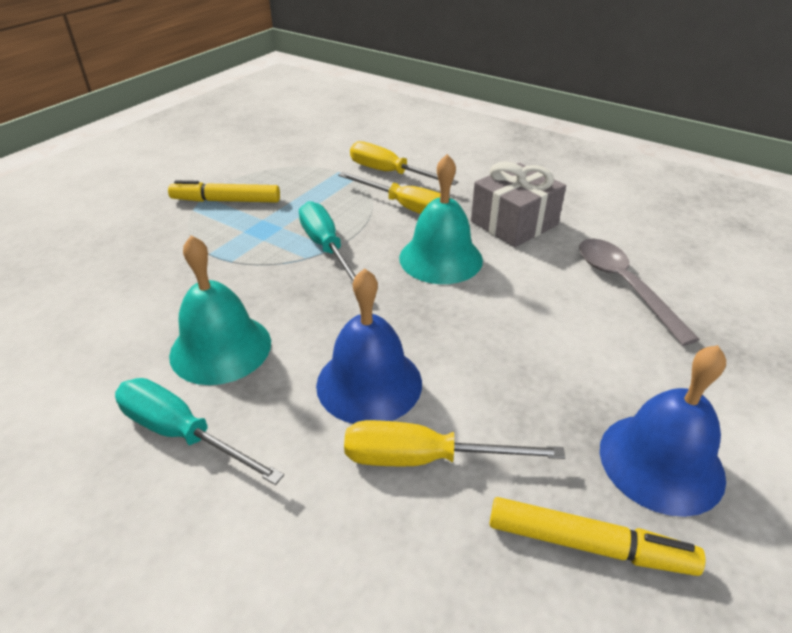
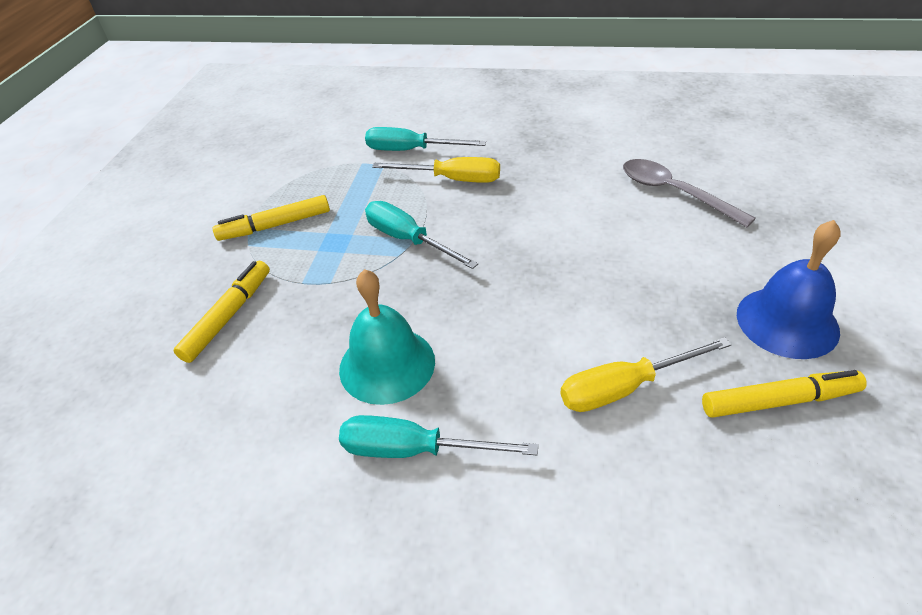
camera: 20 degrees left, 5 degrees up
blue bell [316,268,422,424] -> none
yellow screwdriver [350,141,459,185] -> turquoise screwdriver [365,127,486,151]
turquoise bell [399,154,483,284] -> none
grey gift [471,162,566,247] -> none
none -> yellow marker [174,261,270,363]

